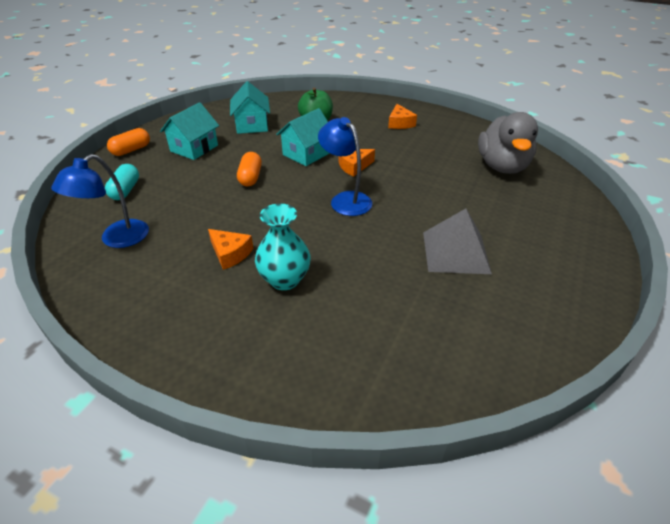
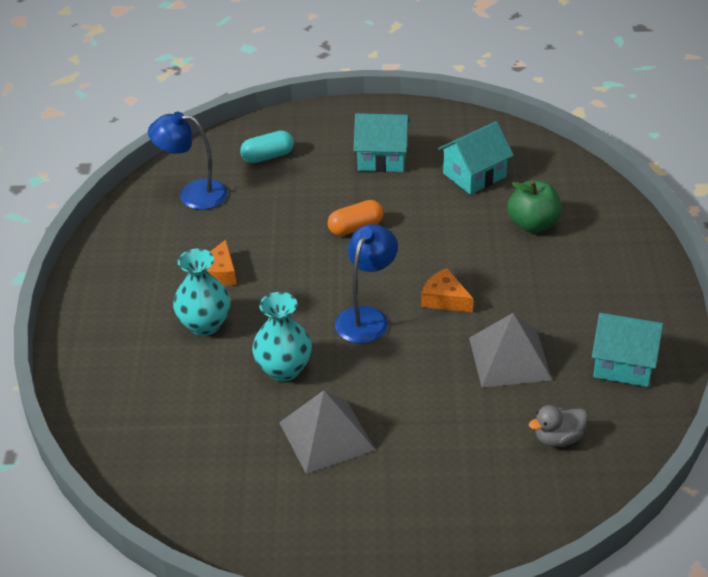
camera: 65 degrees right, 0 degrees up
orange capsule [107,128,150,156] -> none
turquoise house [276,108,329,166] -> turquoise house moved to [592,313,663,387]
orange cheese [388,104,417,129] -> none
grey duck [478,112,538,174] -> grey duck [529,405,588,447], size x0.50
none -> turquoise vase [252,292,312,381]
none -> grey pyramid [469,313,552,388]

